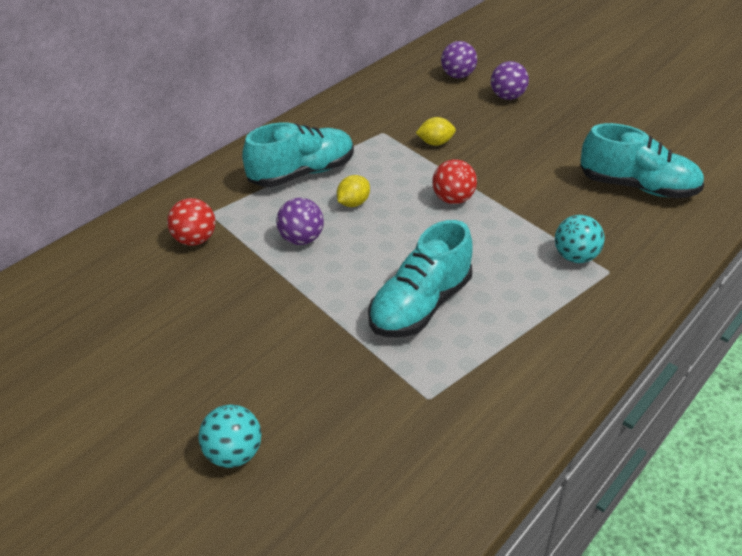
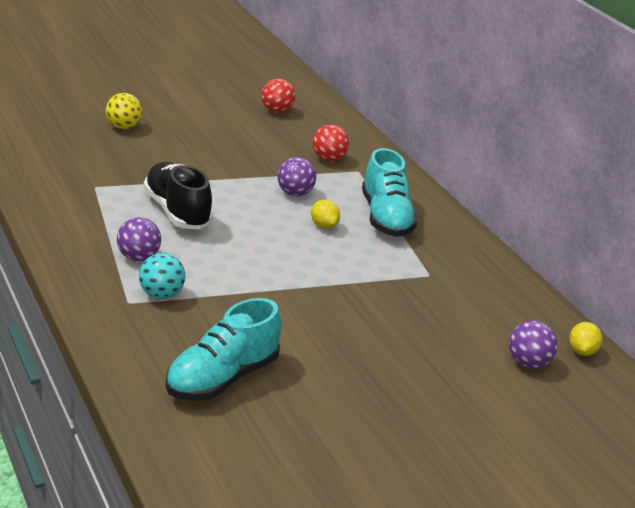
camera: 110 degrees right, 10 degrees down
turquoise ball [198,404,261,468] -> yellow ball [106,93,142,129]
turquoise shoe [368,220,473,337] -> black shoe [143,162,213,229]
yellow lemon [416,117,456,146] -> yellow lemon moved to [569,322,602,356]
red ball [432,159,477,204] -> red ball moved to [261,78,295,113]
purple ball [491,61,529,100] -> purple ball moved to [117,217,161,261]

